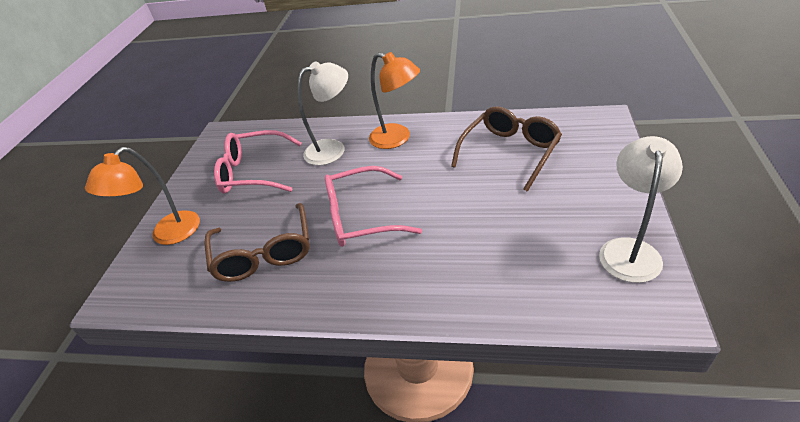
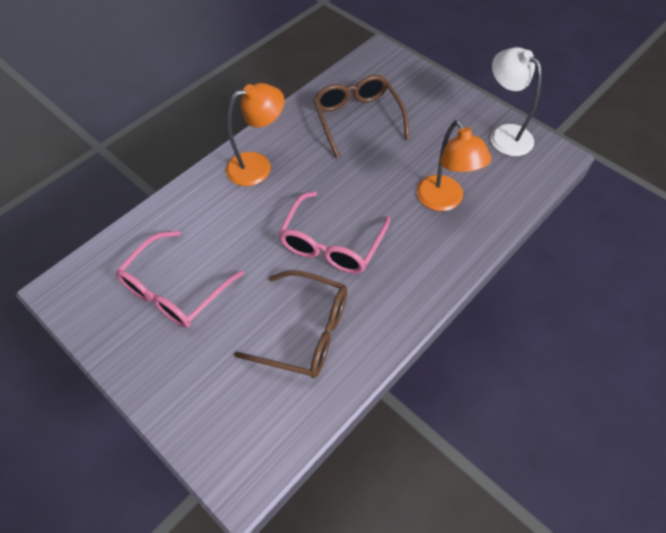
camera: 60 degrees left, 15 degrees up
orange lamp [85,147,200,245] -> orange lamp moved to [417,120,491,211]
white lamp [297,61,348,165] -> none

